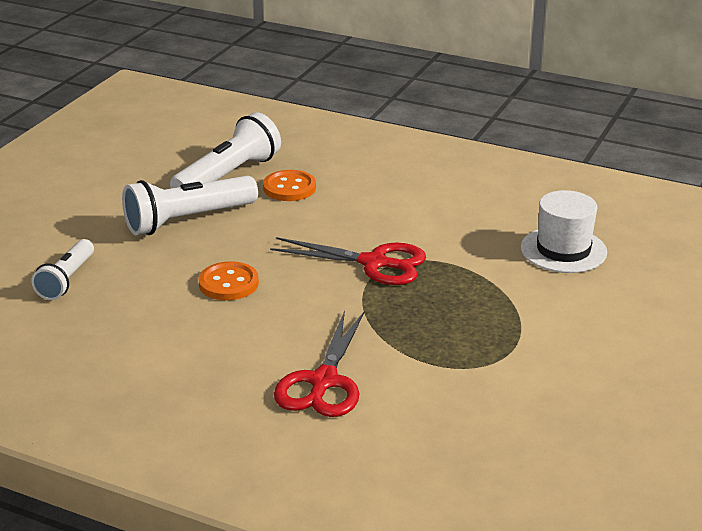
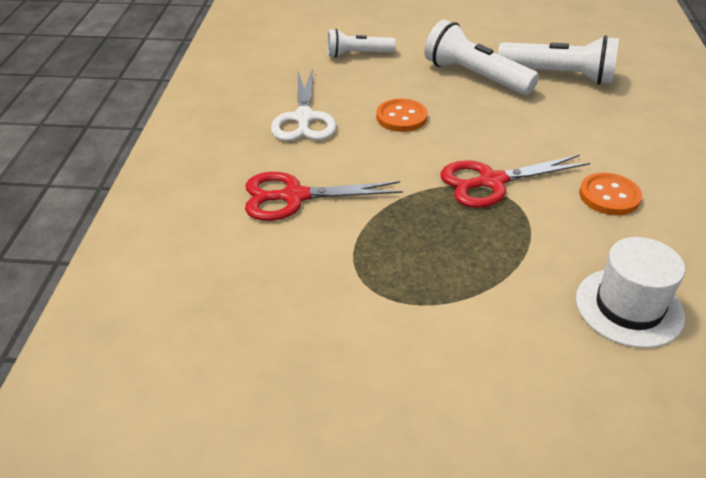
camera: 70 degrees right, 10 degrees up
orange button [263,170,316,201] -> orange button moved to [579,173,642,215]
red scissors [270,237,426,285] -> red scissors turned 75 degrees clockwise [440,154,590,208]
none -> white scissors [271,68,337,141]

